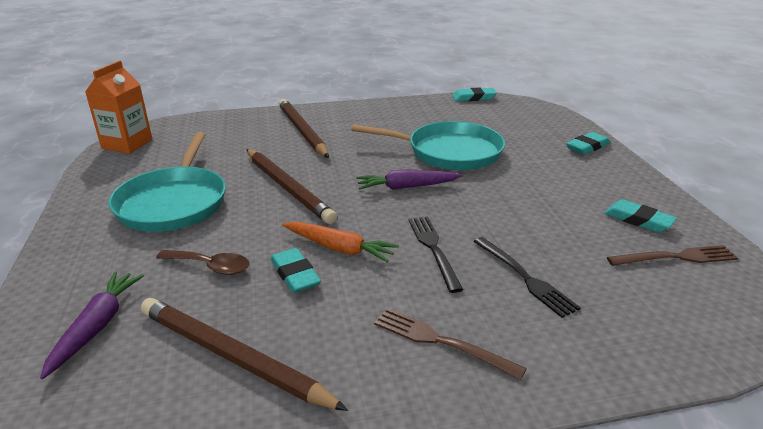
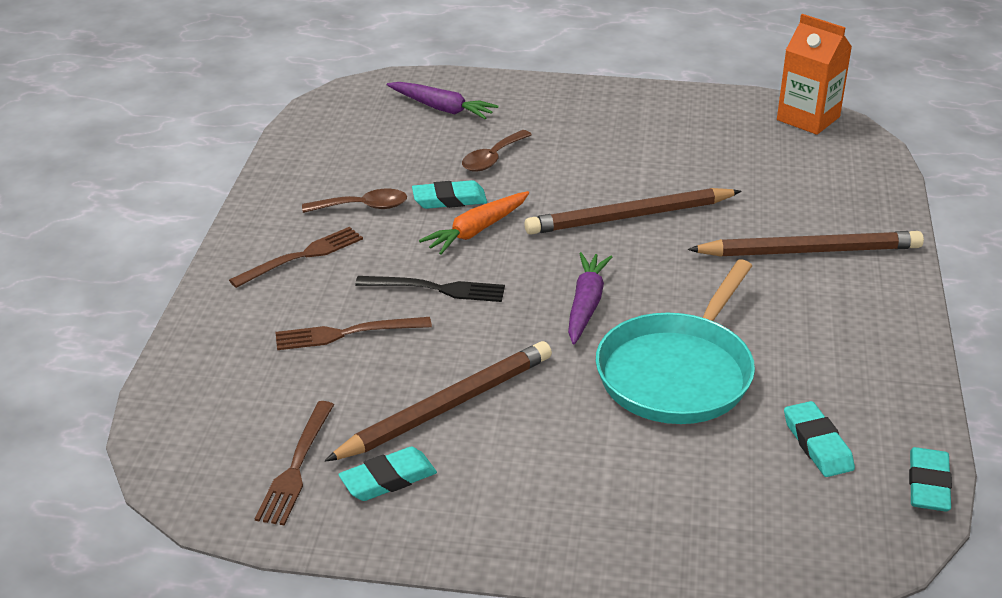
camera: 110 degrees right, 5 degrees up
turquoise pan [108,132,226,232] -> none
brown pencil [141,298,348,411] -> brown pencil moved to [325,341,552,462]
black fork [473,237,581,318] -> brown fork [275,317,432,350]
turquoise eraser [566,132,610,155] -> turquoise eraser moved to [784,401,855,477]
none -> brown spoon [302,189,407,213]

